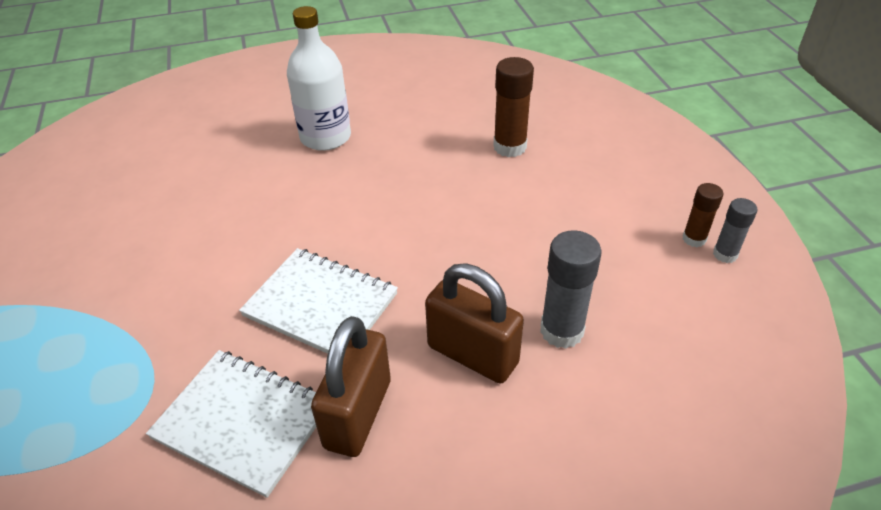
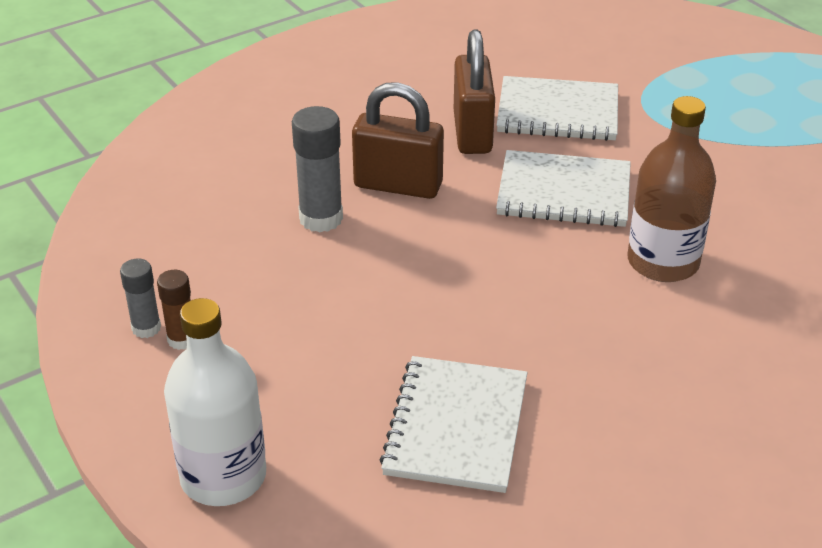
camera: 160 degrees right, 5 degrees down
white bottle [287,6,351,151] -> white bottle moved to [164,298,266,506]
brown glue stick [493,57,534,157] -> white notebook [380,356,528,493]
none -> brown bottle [628,96,716,282]

